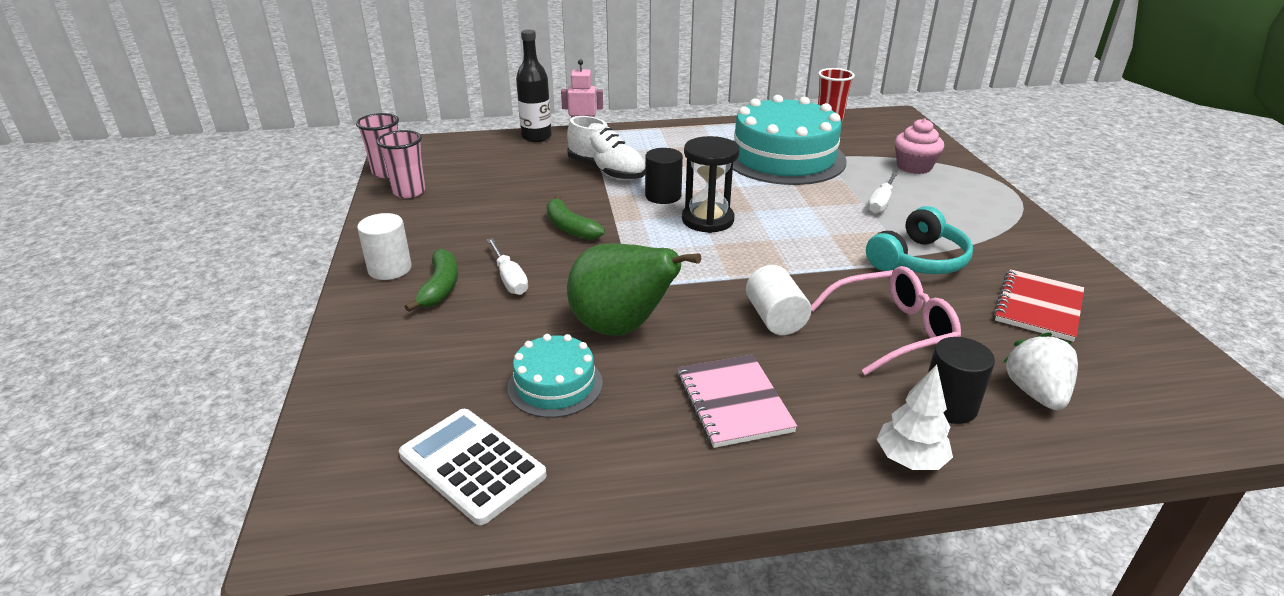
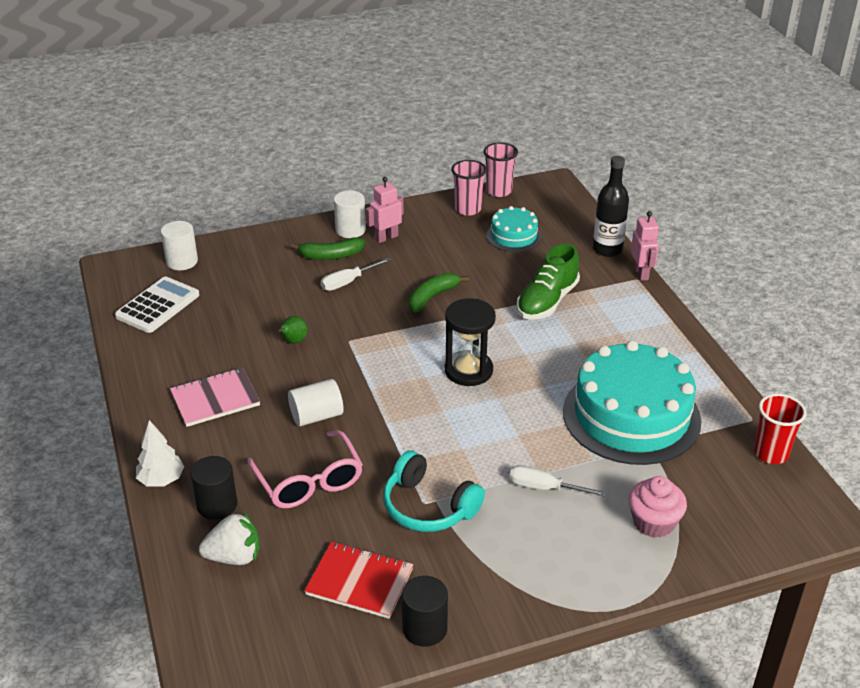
camera: 80 degrees right, 5 degrees up
turquoise cake [507,334,603,418] -> turquoise cake moved to [486,206,542,252]
white shoe [567,116,645,180] -> green shoe [516,243,580,320]
green pear [567,243,701,336] -> green pear [278,316,308,344], size x0.42
black cylinder [645,148,683,204] -> black cylinder moved to [402,576,448,647]
none -> white cylinder [161,221,198,270]
none -> pink robot [366,177,404,243]

